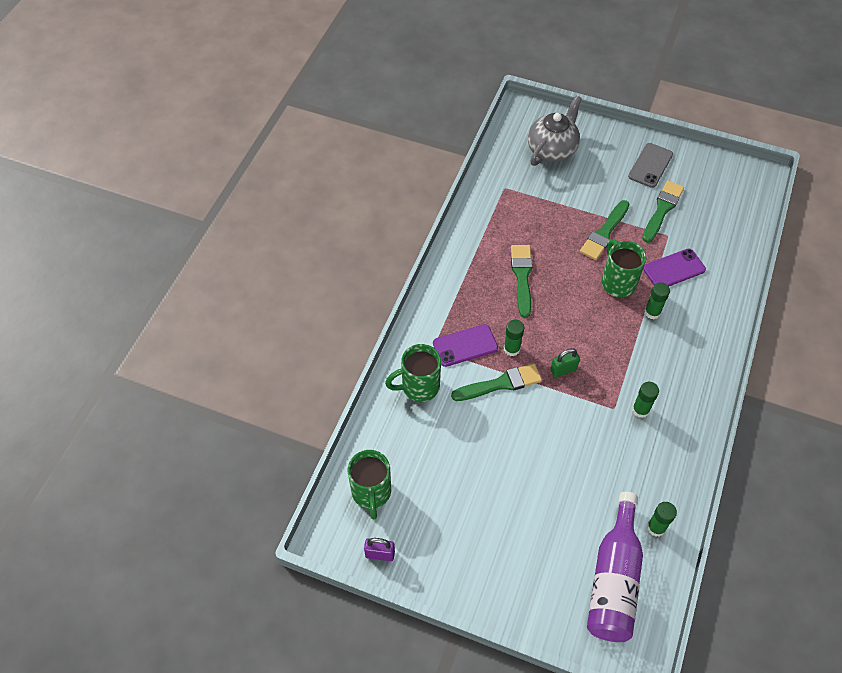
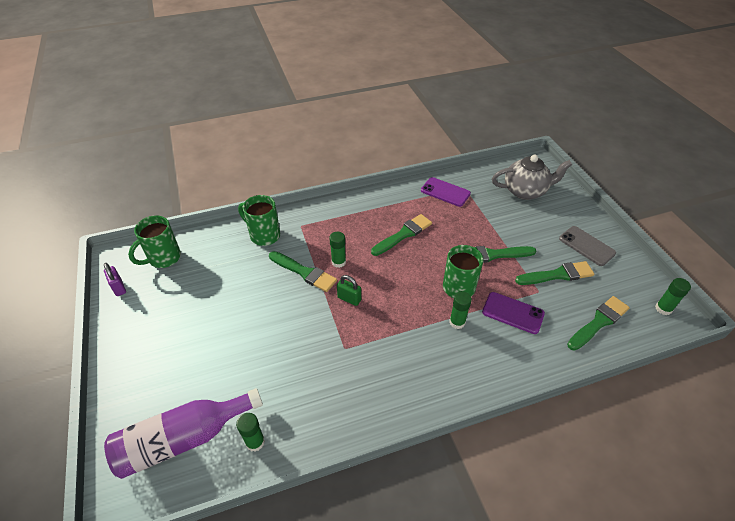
camera: 50 degrees right, 10 degrees down
purple phone [433,324,498,367] -> purple phone moved to [421,177,471,207]
grey phone [628,143,673,188] -> grey phone turned 60 degrees clockwise [559,226,616,266]
green glue stick [632,382,659,418] -> green glue stick moved to [655,278,691,315]
none -> green brush [567,296,630,351]

